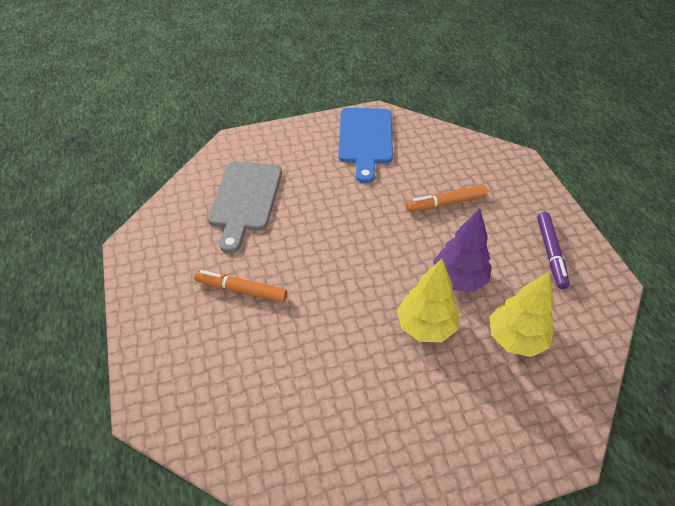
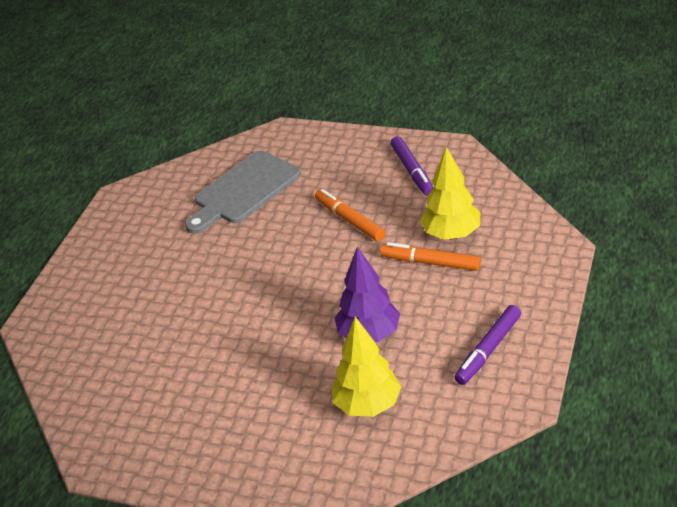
camera: 40 degrees right, 10 degrees down
orange marker [194,270,287,303] -> orange marker moved to [315,189,385,241]
blue cutting board [338,108,393,183] -> purple marker [391,136,433,196]
yellow tree [397,259,459,342] -> yellow tree moved to [420,147,480,240]

